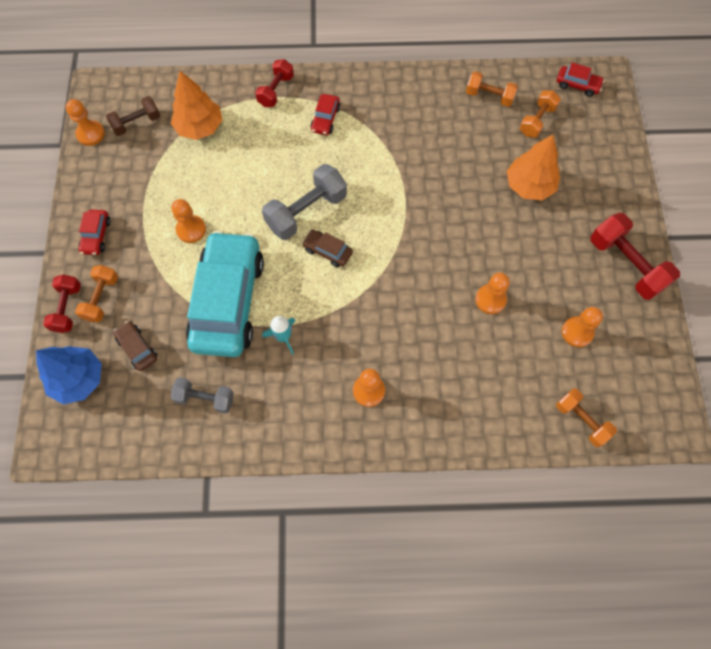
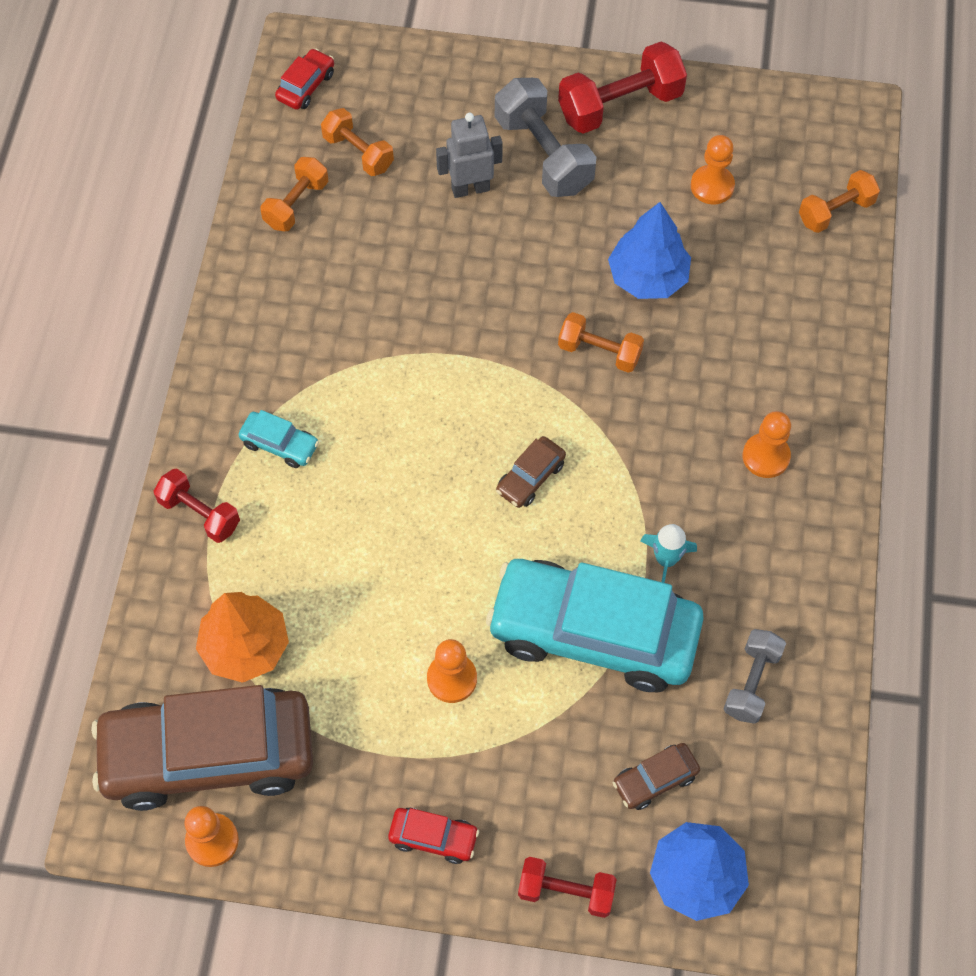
camera: 80 degrees left, 5 degrees down
orange dumbbell [75,265,118,322] -> orange dumbbell moved to [558,312,644,373]
brown dumbbell [106,96,161,136] -> brown car [91,685,313,811]
grey dumbbell [262,164,347,240] -> grey dumbbell moved to [495,78,597,197]
red car [310,94,340,135] -> turquoise car [239,410,319,468]
orange pawn [475,273,510,314] -> blue tree [608,202,691,299]
orange tree [507,135,560,200] -> grey robot [436,113,503,198]

